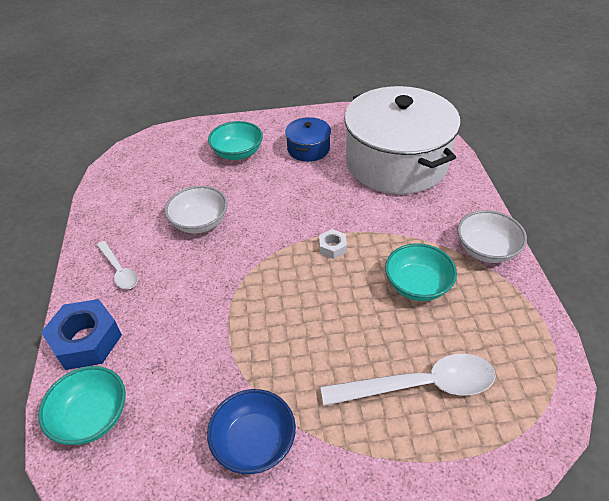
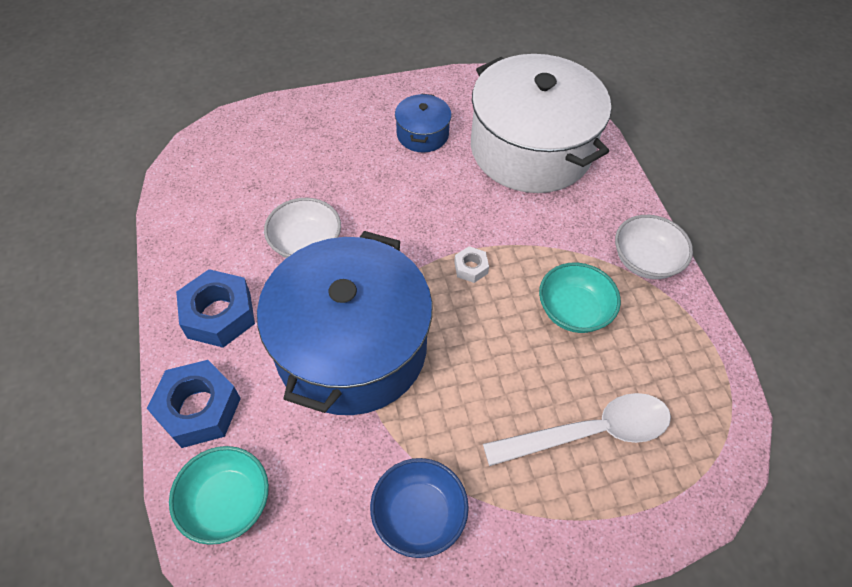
camera: 10 degrees left, 10 degrees up
white spoon [97,241,138,289] -> blue nut [176,269,255,348]
turquoise bowl [208,121,263,160] -> none
none -> blue pot [257,231,433,415]

